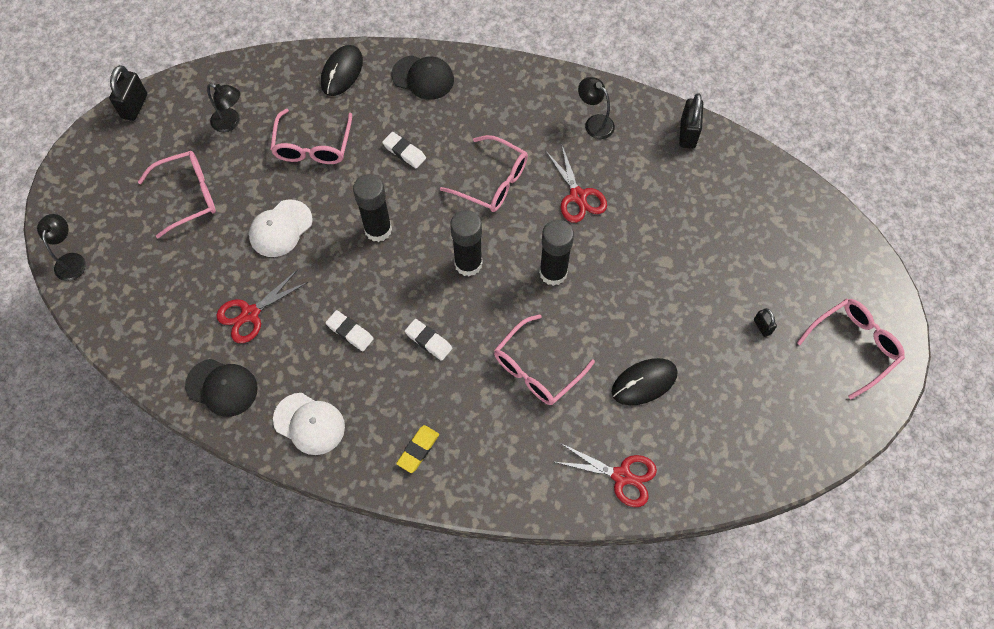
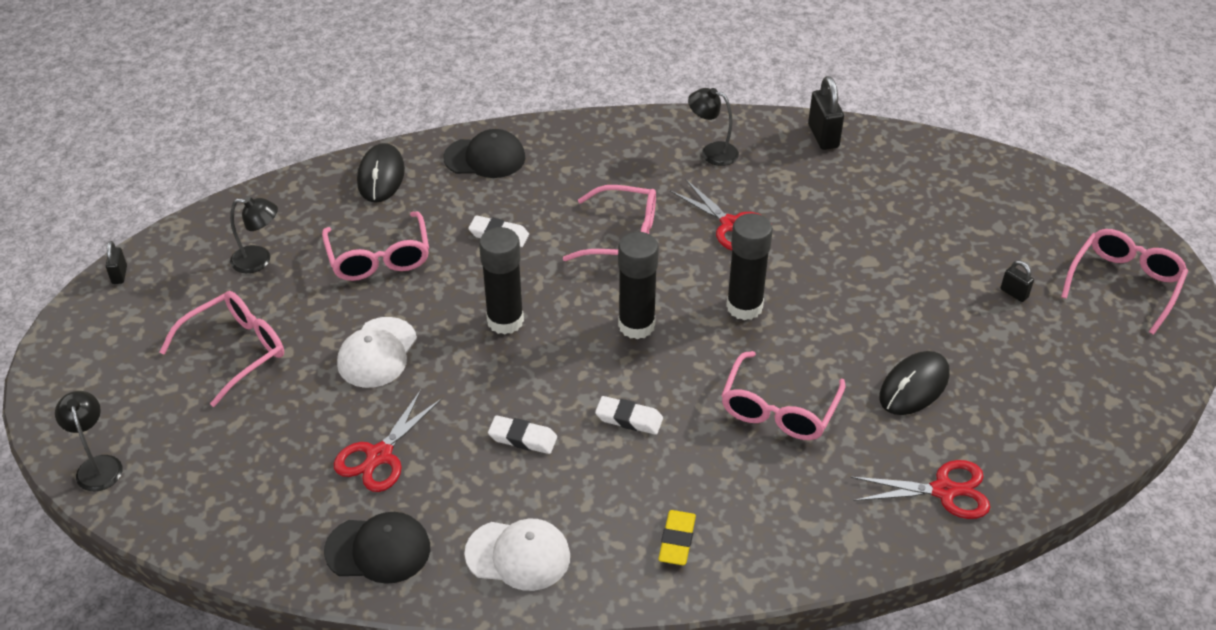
camera: 20 degrees left, 20 degrees down
black padlock [109,65,147,121] -> black padlock [106,241,127,284], size x0.55

